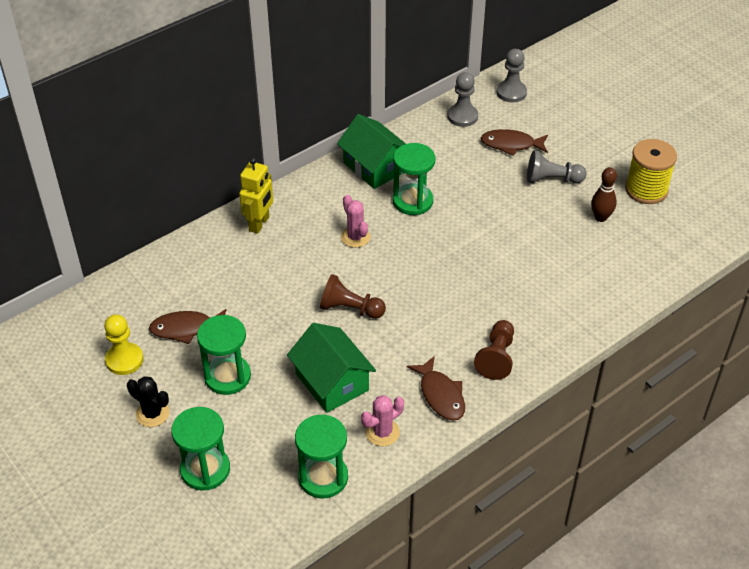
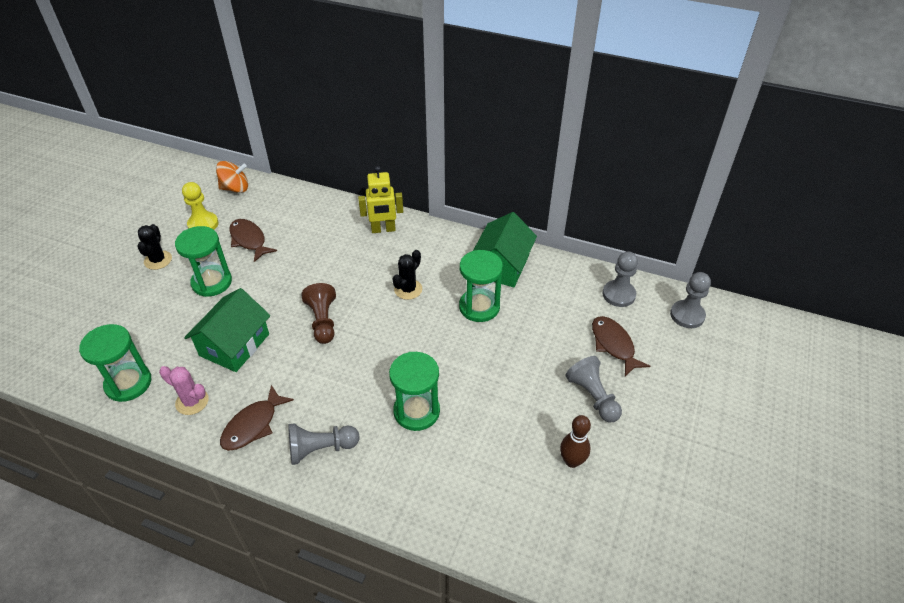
camera: 60 degrees right, 0 degrees up
green hourglass [171,407,230,490] -> green hourglass moved to [389,352,440,431]
pink cactus [341,195,370,248] -> black cactus [393,250,422,300]
brown pawn [474,320,514,380] -> grey pawn [288,423,360,465]
yellow spool [625,139,677,204] -> none
none -> orange spinning top [216,161,248,193]

